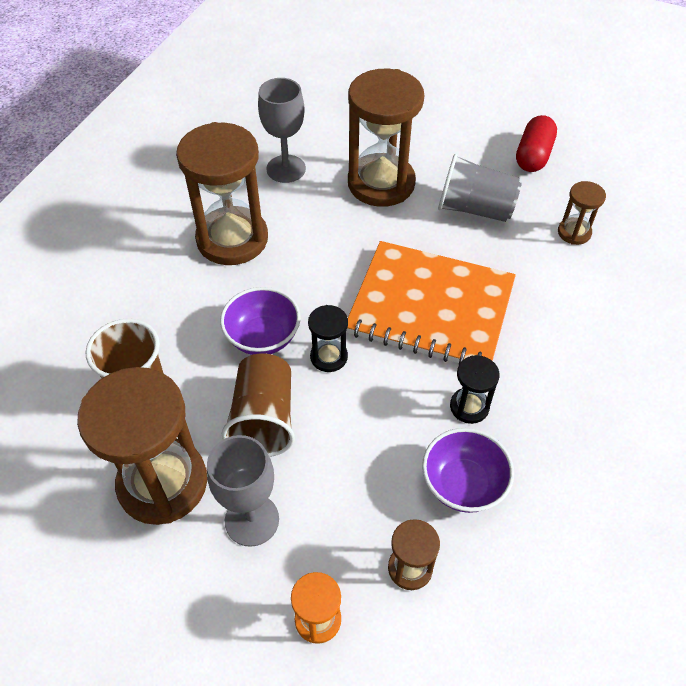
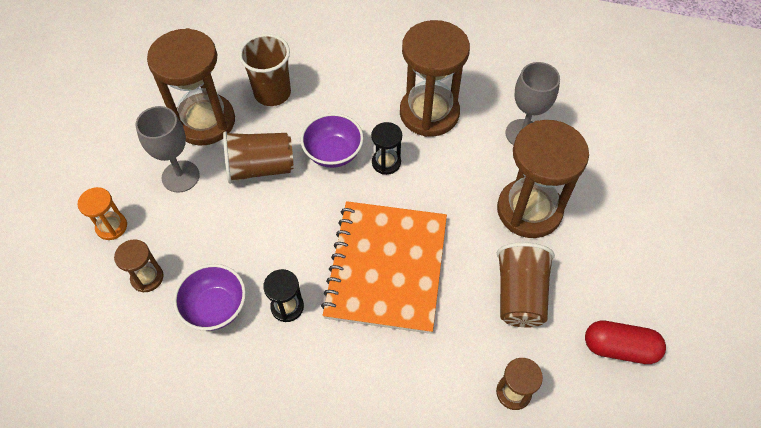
camera: 80 degrees right, 5 degrees up
black hourglass [308,305,348,372] -> black hourglass moved to [371,122,402,175]
grey cup [438,154,522,222] -> brown cup [497,242,555,327]

